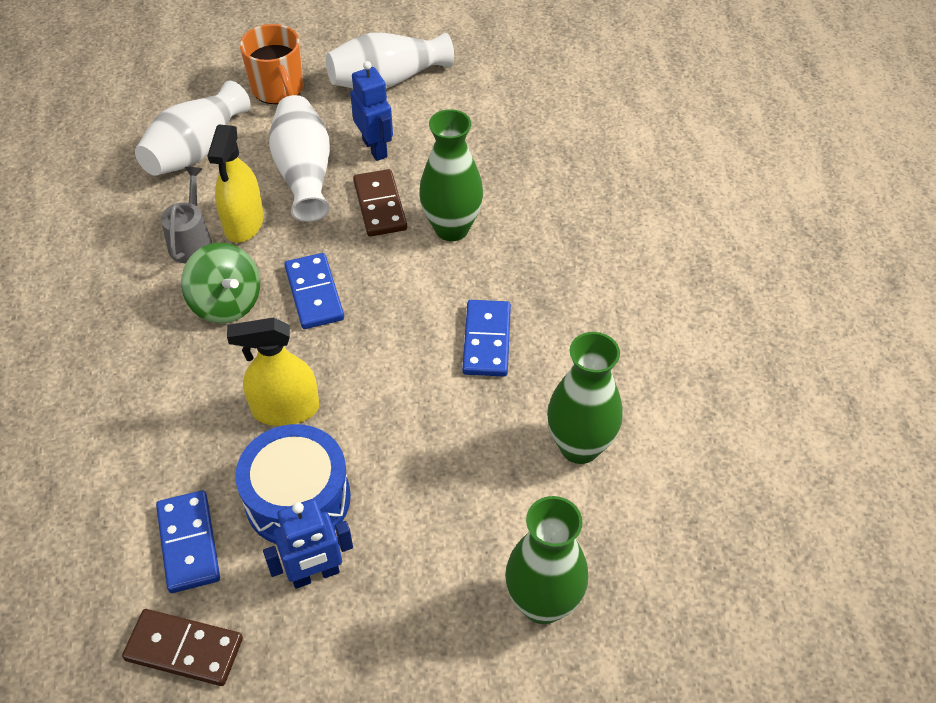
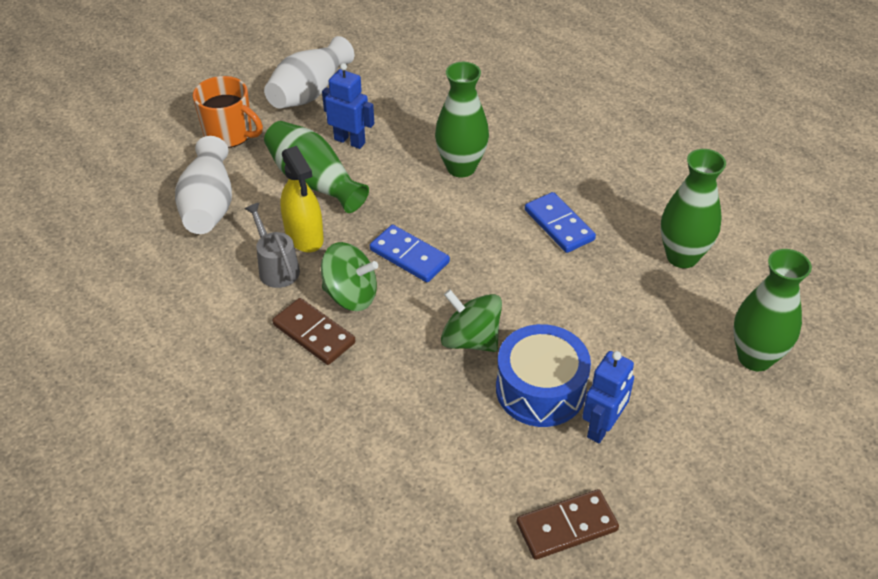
camera: 35 degrees left, 5 degrees down
blue domino [156,490,220,593] -> none
yellow spray bottle [227,317,319,426] -> green spinning top [441,289,502,352]
white vase [269,95,330,222] -> green vase [264,121,369,213]
brown domino [353,169,407,237] -> brown domino moved to [272,298,355,365]

